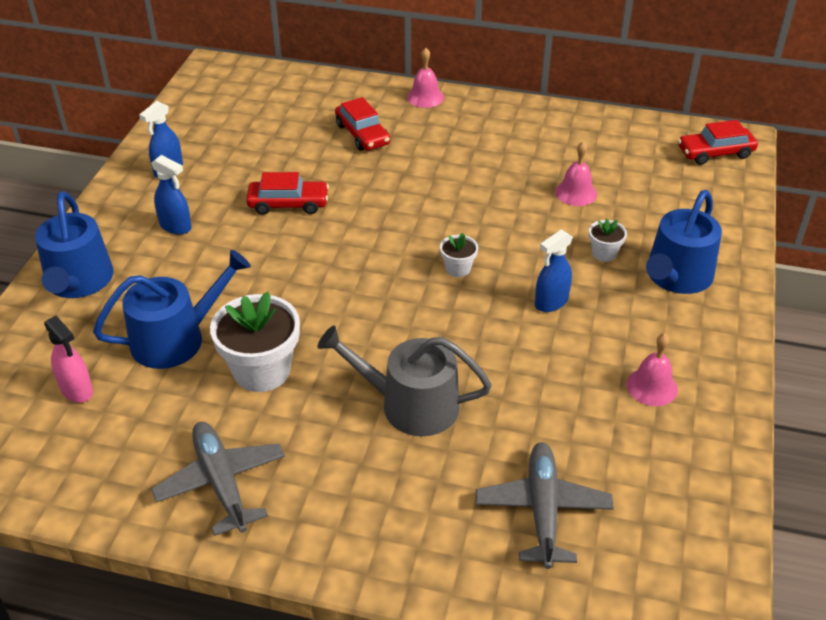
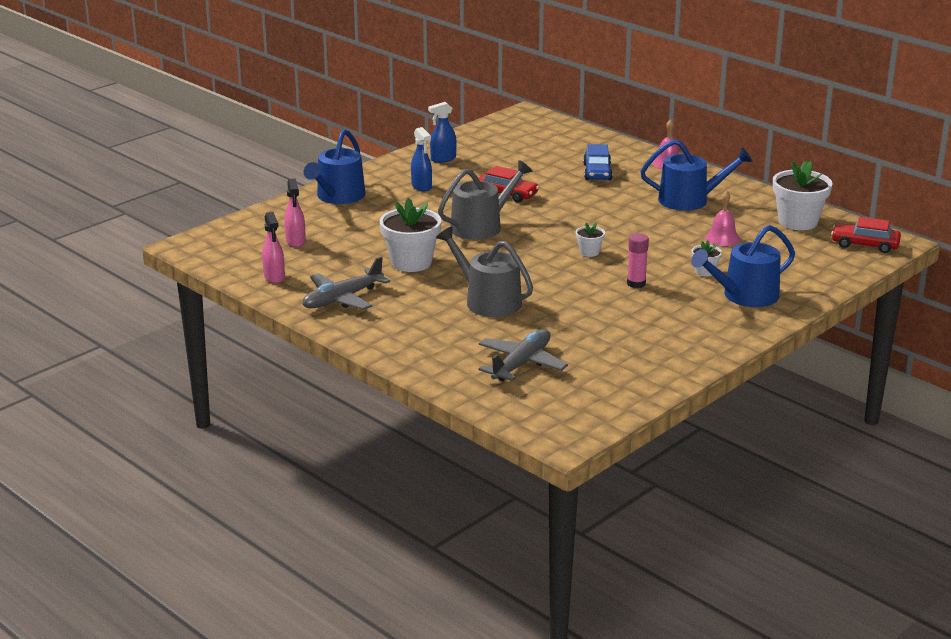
camera: 30 degrees right, 15 degrees down
blue watering can [93,250,251,369] -> blue watering can moved to [640,139,753,211]
grey plane [151,422,285,536] -> grey plane turned 135 degrees counterclockwise [302,256,390,310]
red car [335,97,390,151] -> blue car [583,144,613,180]
blue spray bottle [535,229,573,312] -> pink glue stick [627,233,649,288]
pink bell [626,333,678,406] -> none
none -> pink spray bottle [262,212,285,283]
none -> grey watering can [438,160,533,240]
none -> white flower pot [773,161,832,230]

